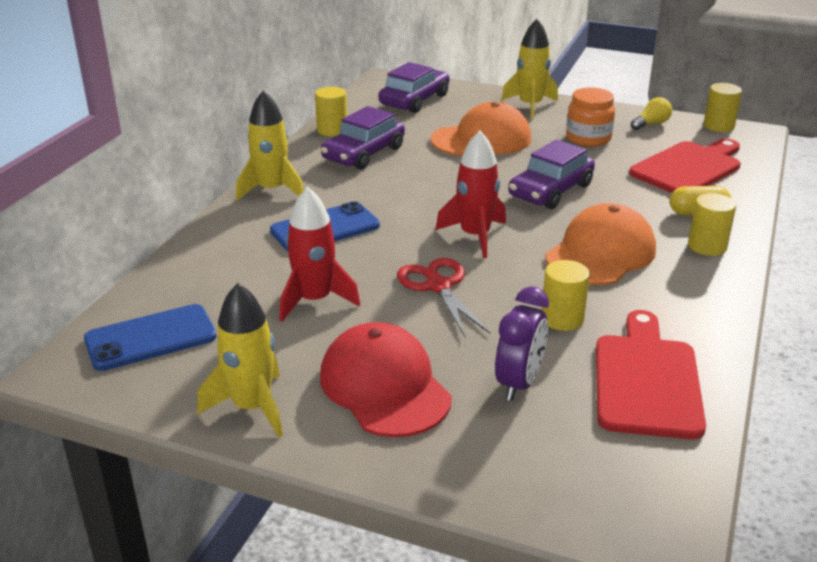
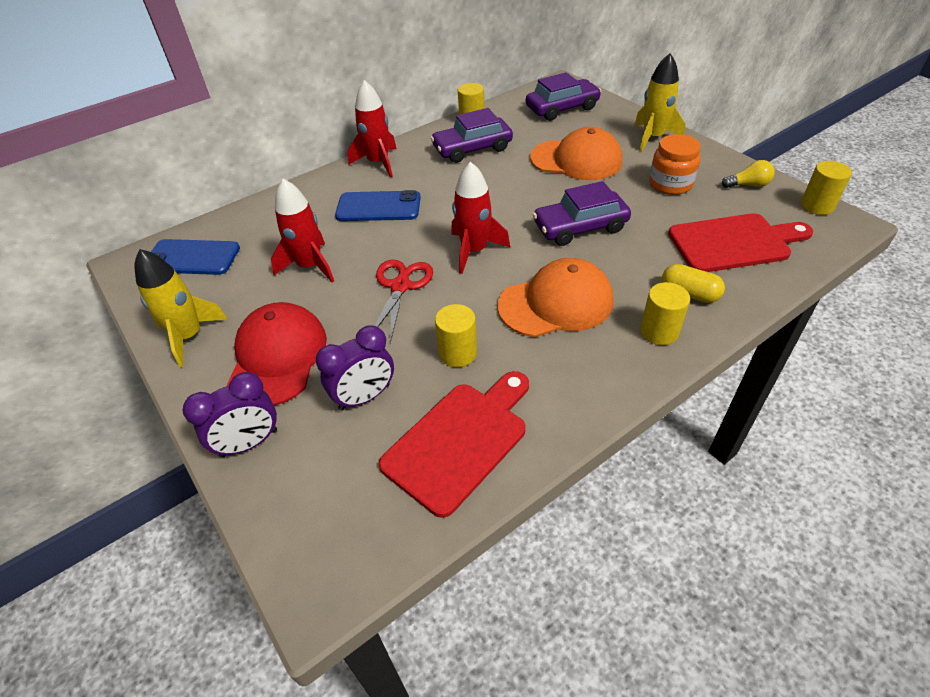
camera: 35 degrees right, 15 degrees up
yellow rocket [236,90,304,201] -> red rocket [348,80,397,177]
none -> purple clock [183,372,277,458]

